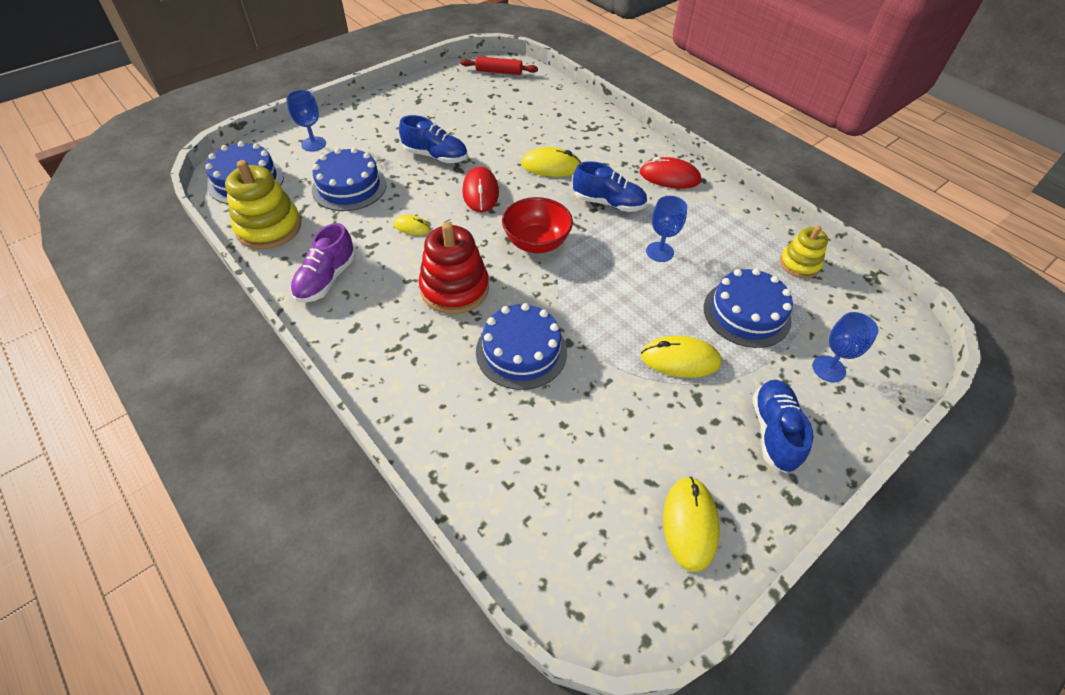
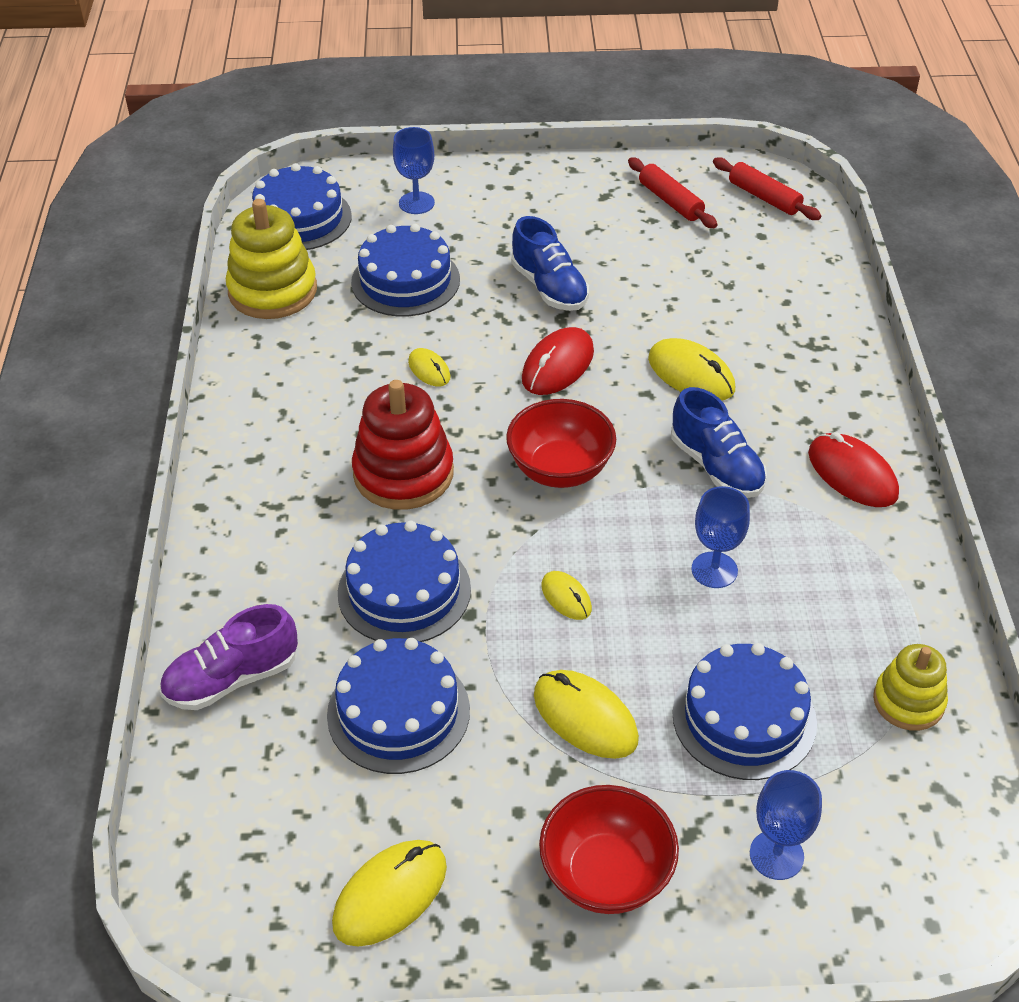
camera: 40 degrees right, 5 degrees down
purple shoe [290,223,356,303] -> purple shoe moved to [160,604,298,710]
blue shoe [753,380,813,473] -> red bowl [539,785,679,914]
none -> blue cake [327,638,470,774]
none -> yellow mouse [542,571,592,620]
none -> red rolling pin [628,157,718,228]

